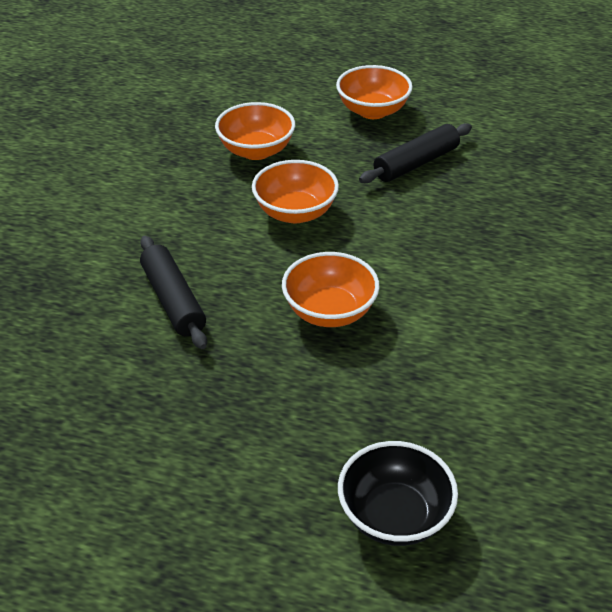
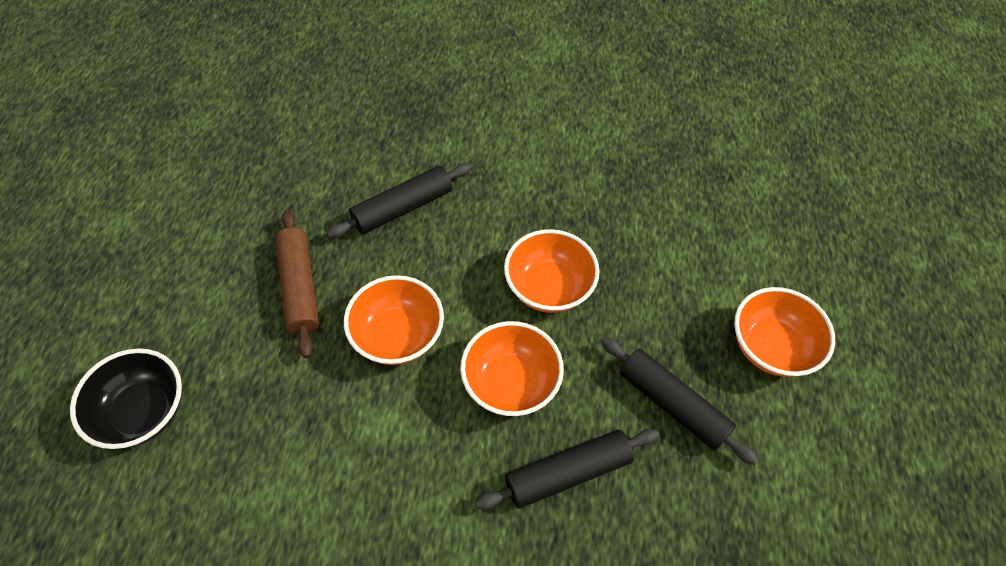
camera: 80 degrees right, 15 degrees up
orange bowl [215,102,295,160] -> orange bowl moved to [460,321,564,416]
none -> brown rolling pin [275,210,319,358]
none -> black rolling pin [475,429,659,510]

